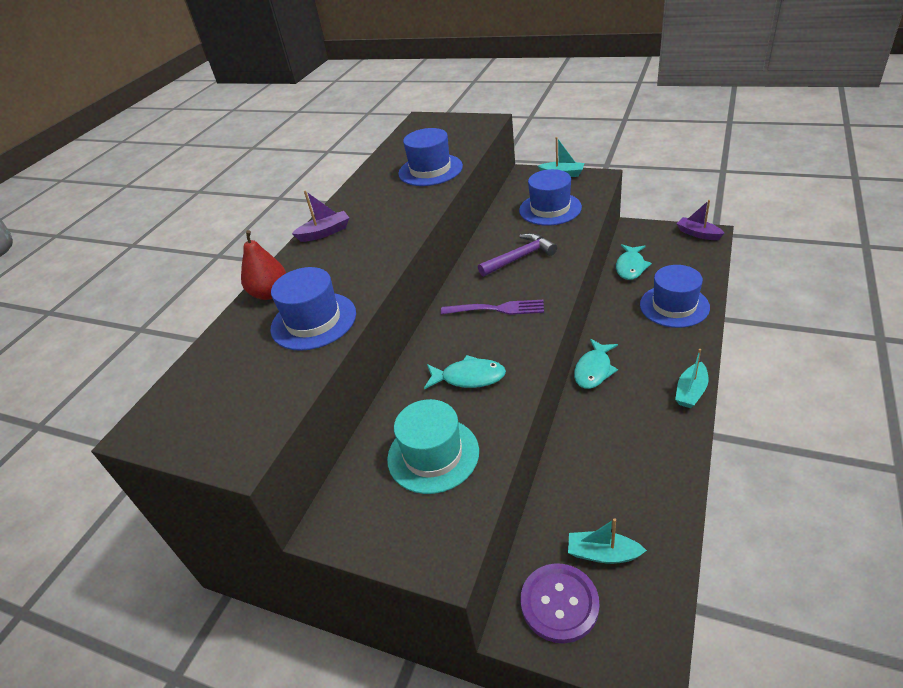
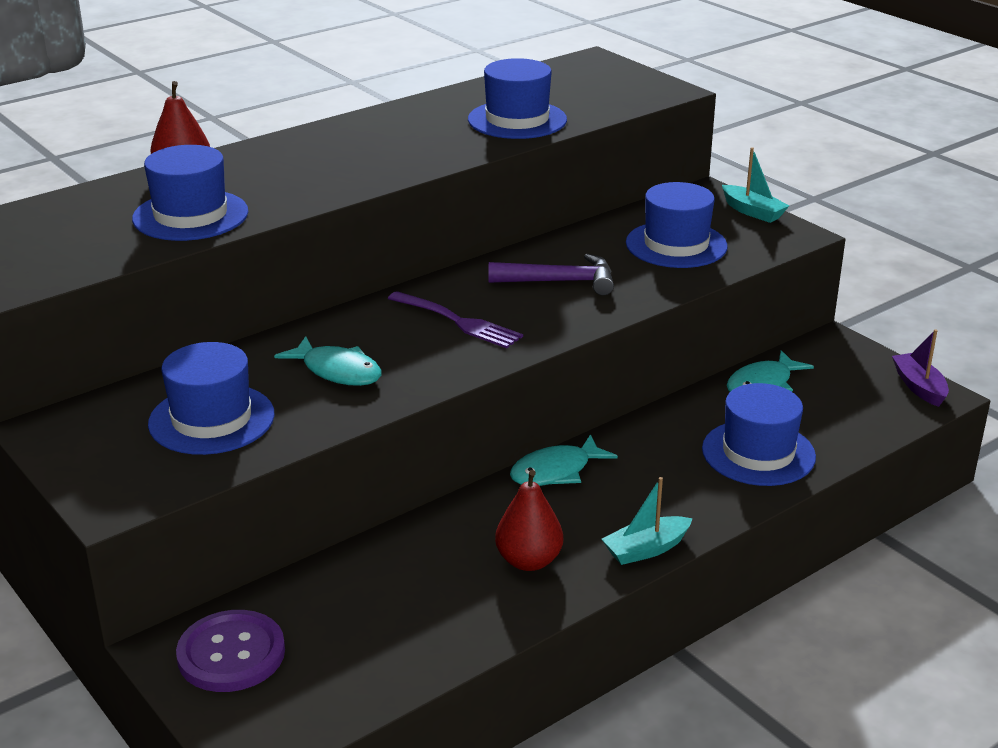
camera: 25 degrees right, 10 degrees down
purple boat [292,190,349,242] -> none
turquoise hat [387,399,479,494] -> blue hat [148,342,275,455]
turquoise boat [568,518,647,564] -> none
none -> red pear [495,470,563,571]

